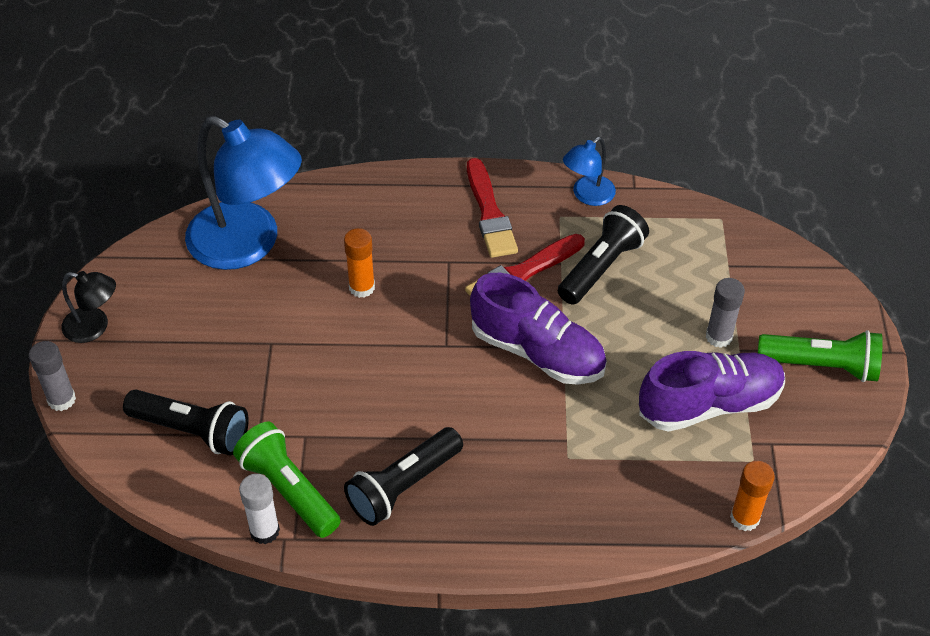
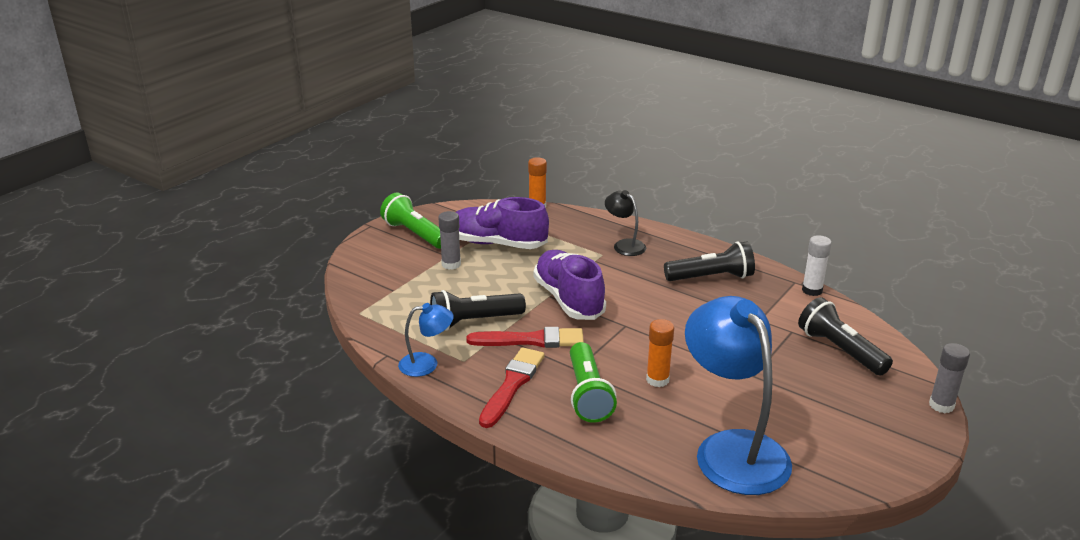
camera: 145 degrees left, 20 degrees down
black lamp [61,271,116,343] -> black lamp moved to [605,190,646,256]
green flashlight [233,422,341,538] -> green flashlight moved to [570,342,617,423]

